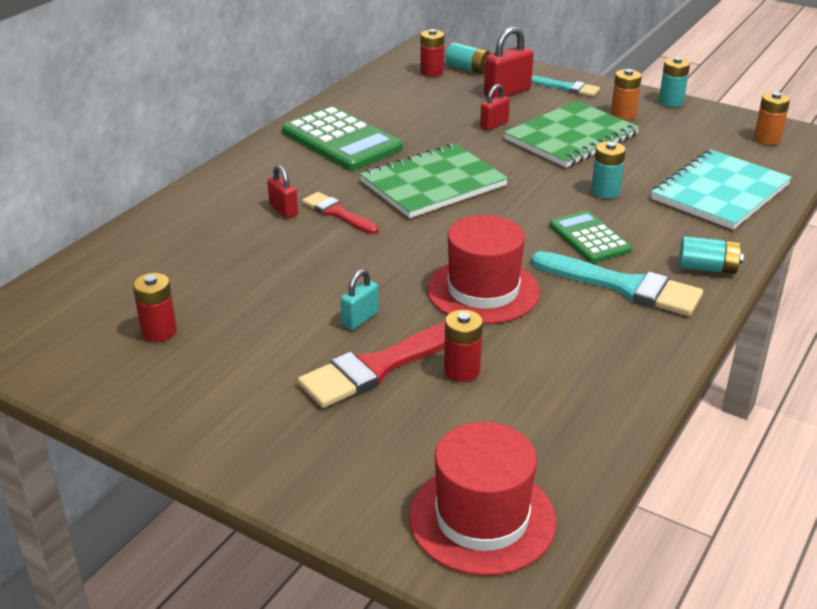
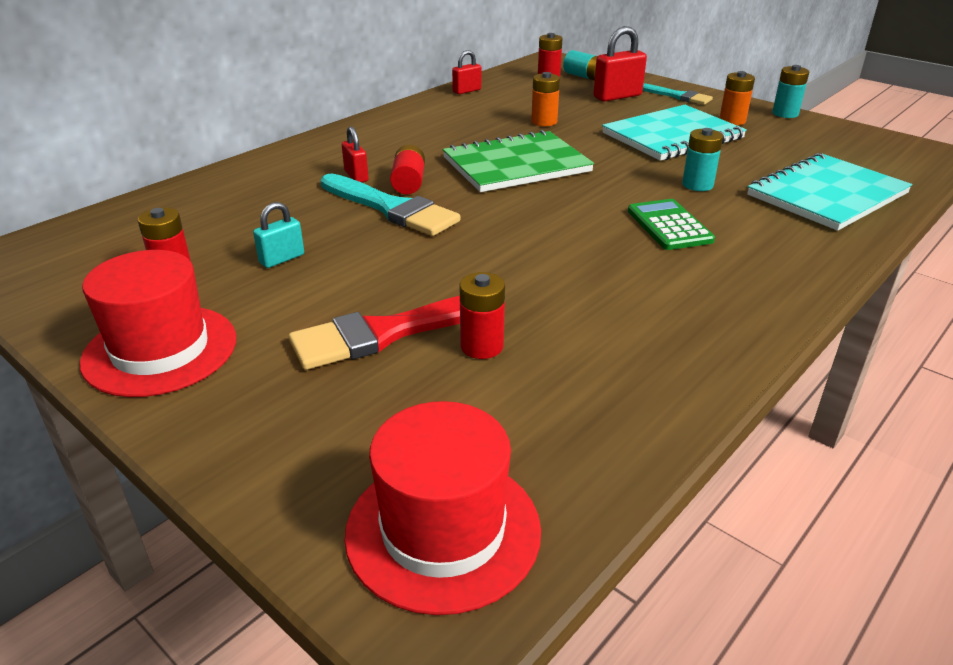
camera: 10 degrees right, 0 degrees up
green calculator [282,106,402,171] -> none
red brush [302,192,379,234] -> red battery [390,145,425,194]
turquoise padlock [341,269,379,330] -> turquoise padlock moved to [253,202,304,268]
red hat [427,215,540,324] -> red hat moved to [80,250,236,397]
red padlock [480,84,510,131] -> red padlock moved to [452,50,481,94]
green notebook [504,101,640,168] -> turquoise notebook [602,105,747,161]
turquoise brush [531,251,703,316] -> turquoise brush moved to [320,174,460,236]
turquoise battery [679,236,744,274] -> none
orange battery [754,92,790,145] -> orange battery moved to [531,72,560,126]

